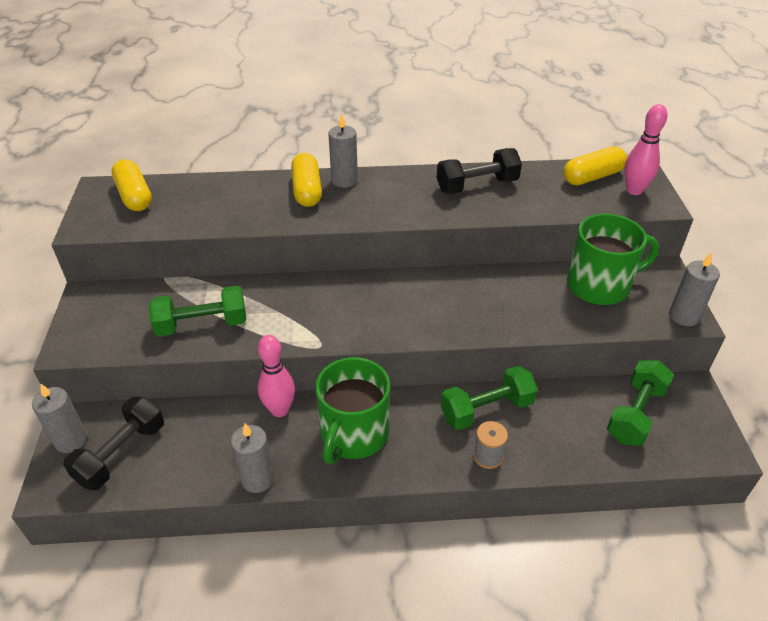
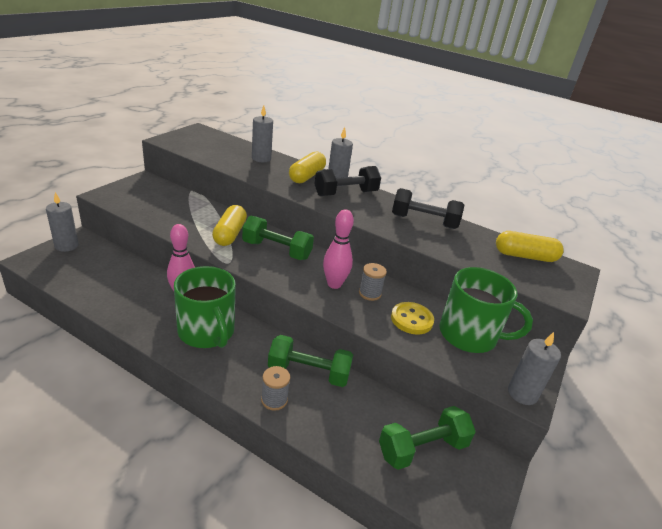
camera: 30 degrees right, 10 degrees down
black dumbbell [63,396,164,490] -> black dumbbell moved to [315,166,381,196]
yellow capsule [111,159,152,211] -> yellow capsule moved to [212,205,247,246]
green dumbbell [149,285,246,337] -> green dumbbell moved to [242,216,314,260]
grey candle [231,424,274,493] -> grey candle moved to [252,106,273,162]
green mug [315,357,390,464] -> green mug turned 90 degrees counterclockwise [174,266,236,348]
pink bowling pin [624,104,667,195] -> pink bowling pin moved to [323,209,354,289]
none -> grey spool [359,263,387,301]
none -> yellow button [391,302,434,334]

